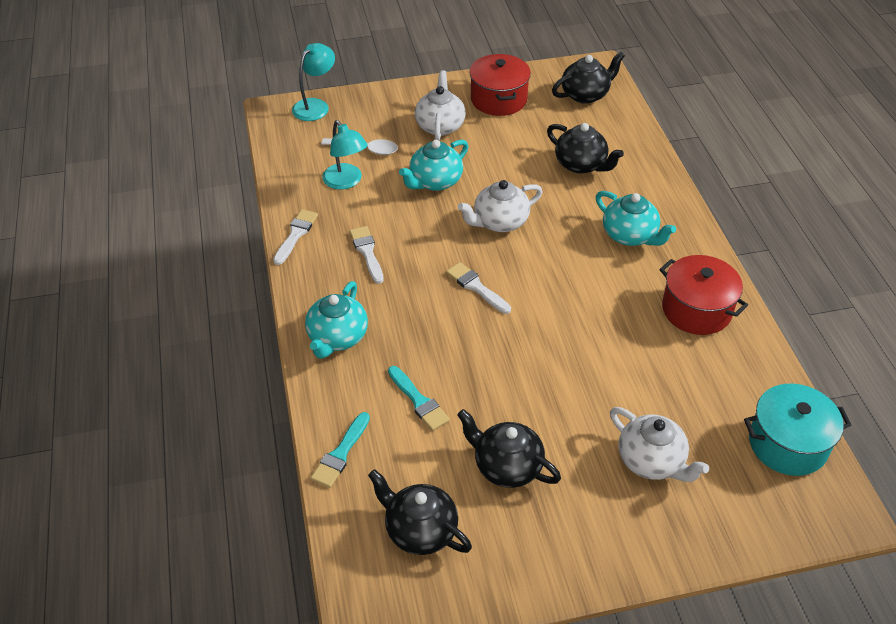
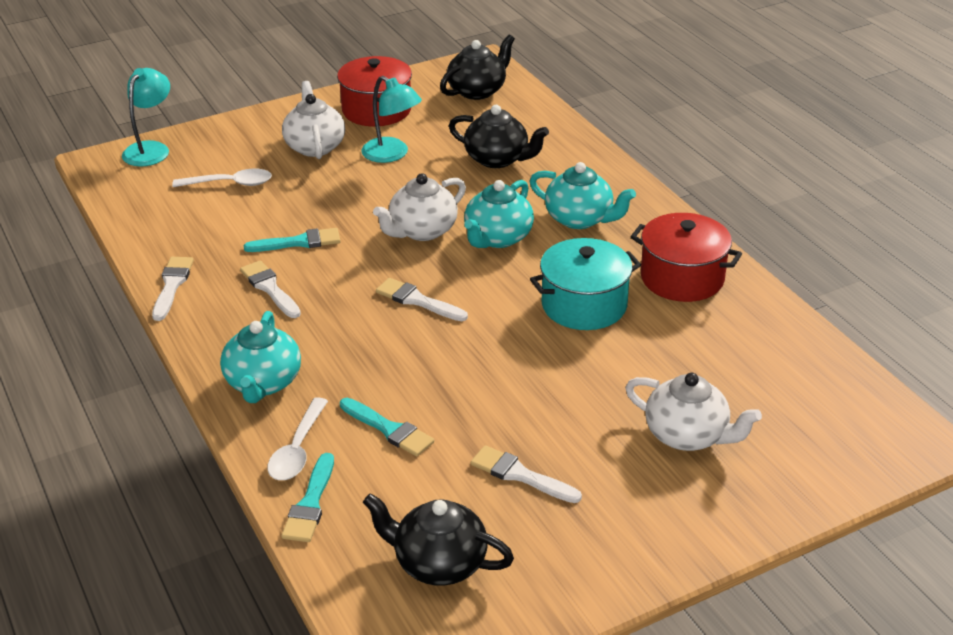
camera: 15 degrees left, 10 degrees down
turquoise lamp [322,120,367,190] -> turquoise lamp moved to [361,76,422,163]
turquoise teapot [399,139,469,191] -> turquoise teapot moved to [464,180,534,248]
black teapot [457,409,561,488] -> white brush [471,445,582,503]
turquoise pot [744,384,851,476] -> turquoise pot moved to [530,238,641,330]
none -> turquoise brush [244,228,341,252]
none -> white spoon [268,397,328,480]

